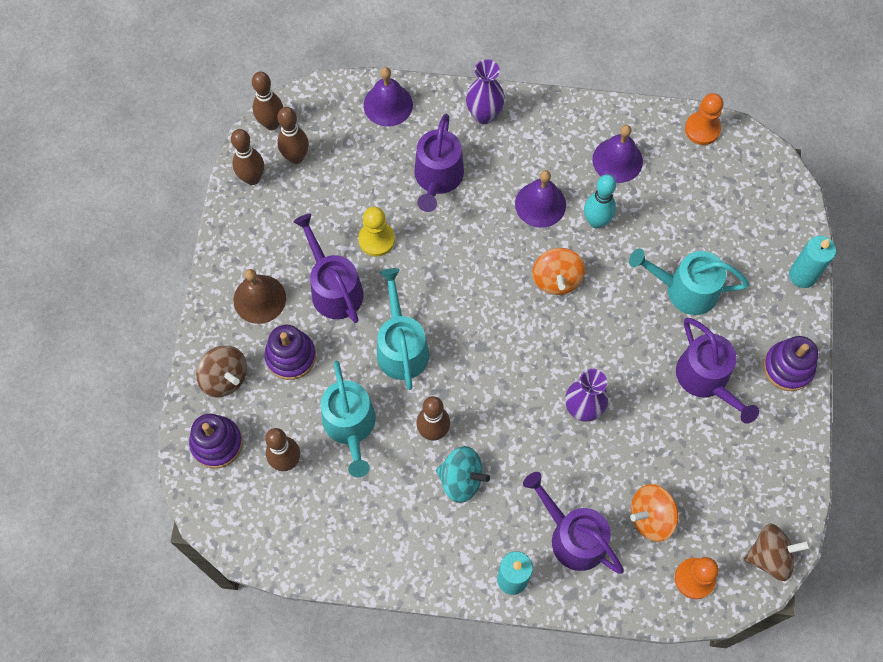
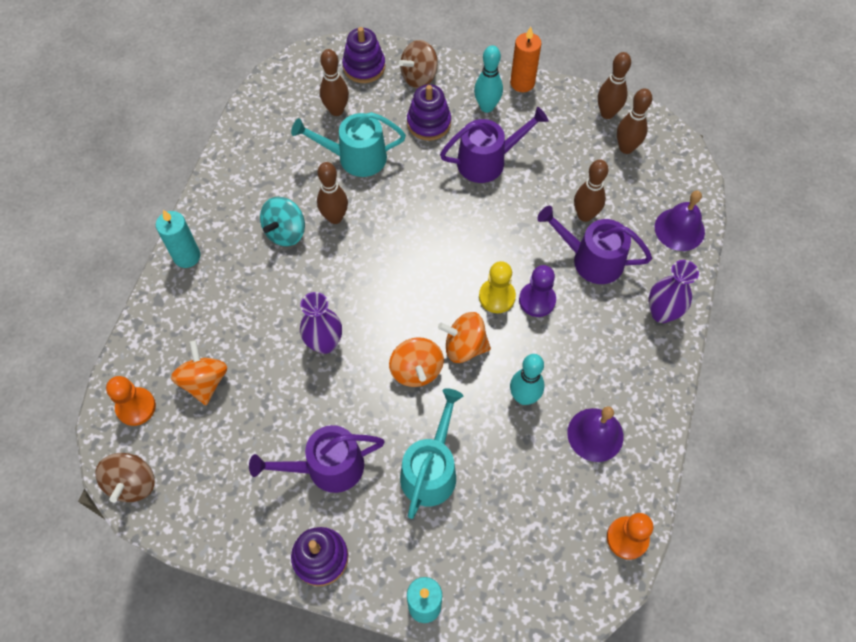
camera: 100 degrees right, 5 degrees down
brown bell [234,269,286,324] -> turquoise bowling pin [474,45,503,113]
brown bowling pin [252,72,283,130] -> brown bowling pin moved to [574,159,609,222]
yellow pawn [358,207,395,256] -> yellow pawn moved to [479,261,516,313]
turquoise watering can [377,268,429,390] -> none
purple bell [515,170,566,228] -> none
purple watering can [523,472,624,574] -> none
none -> orange spinning top [389,337,444,387]
none -> orange candle [510,27,542,92]
none -> purple pawn [519,265,556,317]

